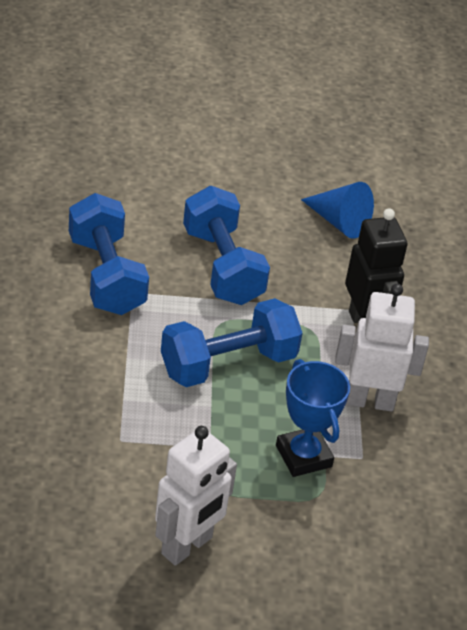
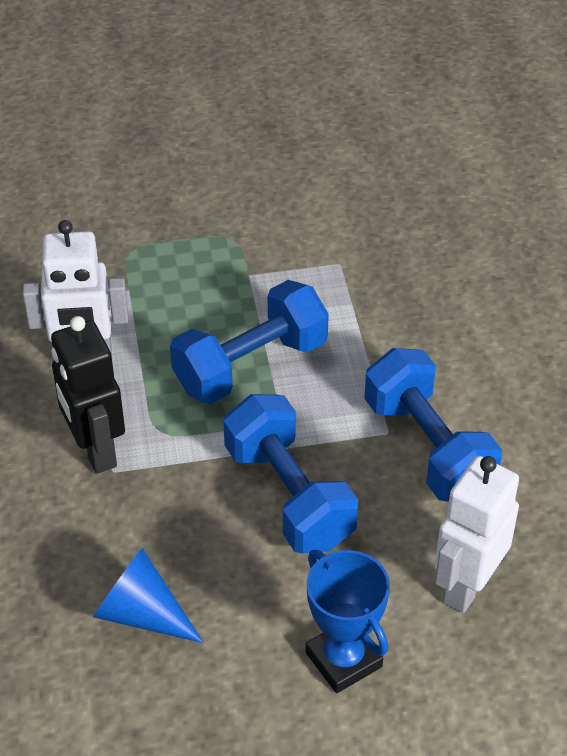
camera: 175 degrees right, 5 degrees up
white robot [155,426,237,566] -> white robot moved to [435,456,519,613]
blue trophy [276,359,350,477] -> blue trophy moved to [306,550,390,693]

